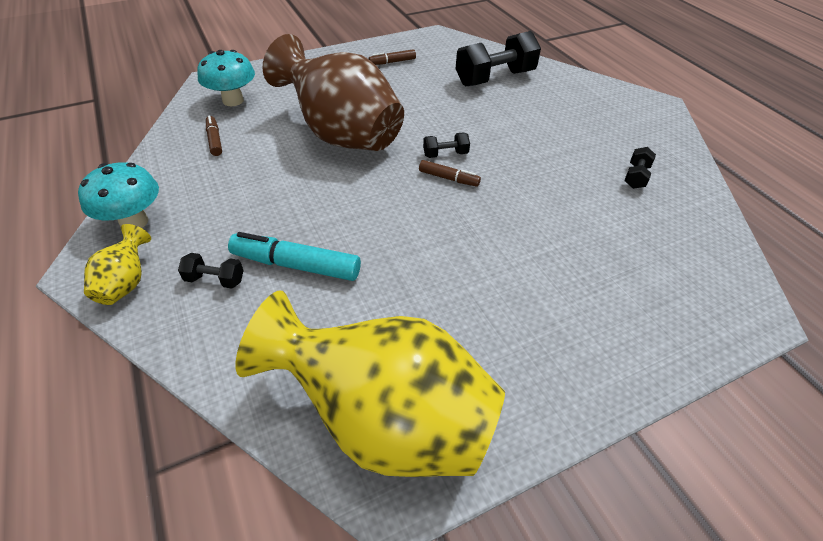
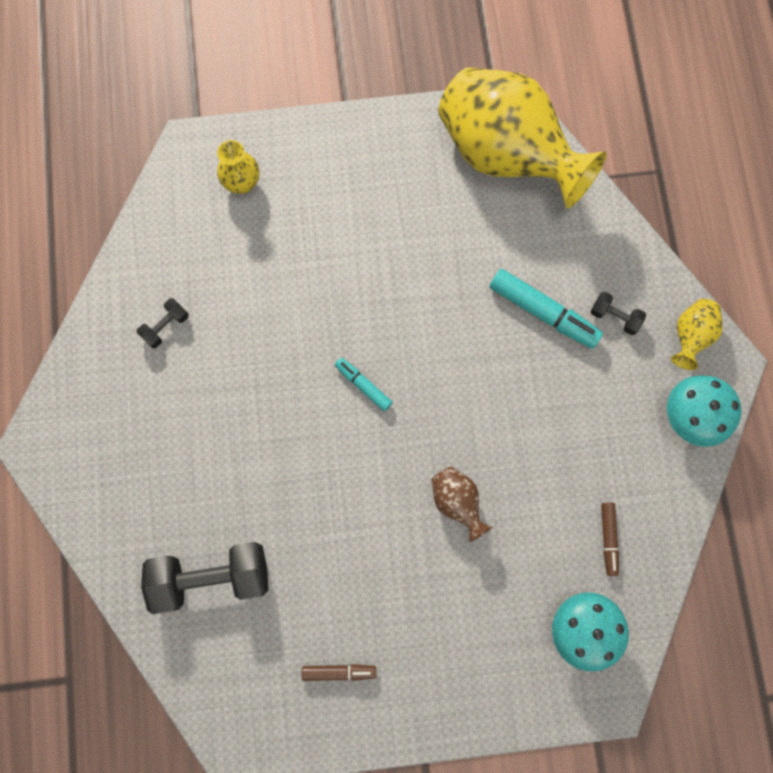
camera: 160 degrees left, 30 degrees up
brown vase [262,34,404,151] -> brown vase [431,467,493,542], size x0.42
brown marker [419,160,481,187] -> turquoise marker [335,358,393,411]
black dumbbell [423,133,470,158] -> none
none -> yellow vase [217,140,259,194]

